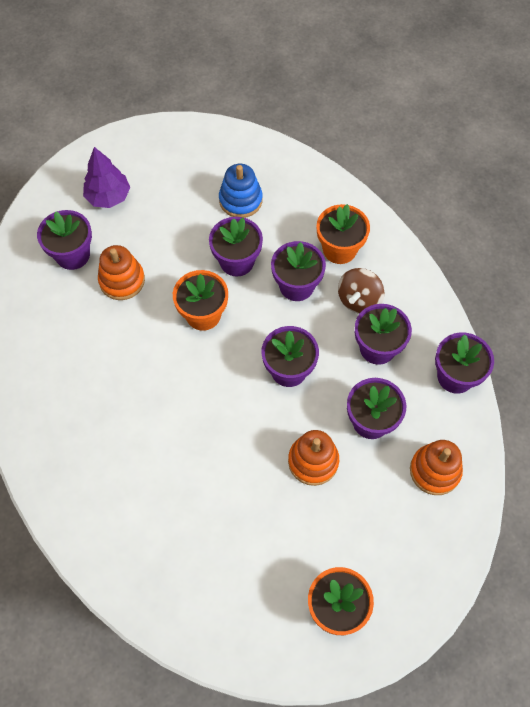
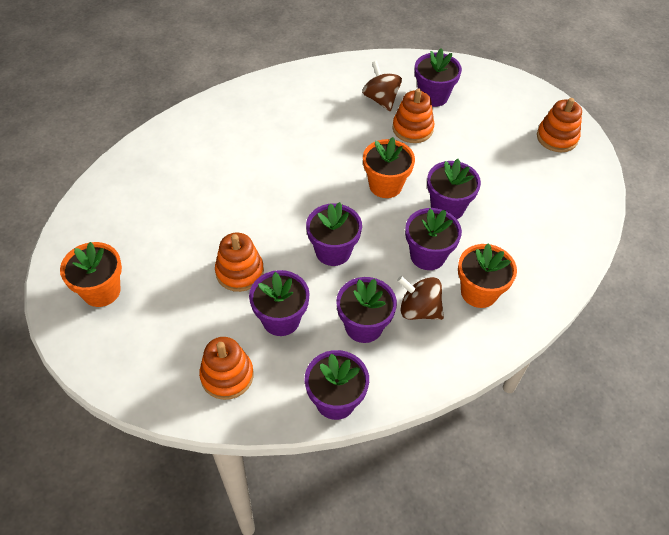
camera: 85 degrees right, 10 degrees down
purple tree [83,147,130,208] -> none
blue stacking toy [219,164,263,218] -> none
none -> brown spinning top [362,61,402,111]
none -> orange stacking toy [537,98,582,152]

